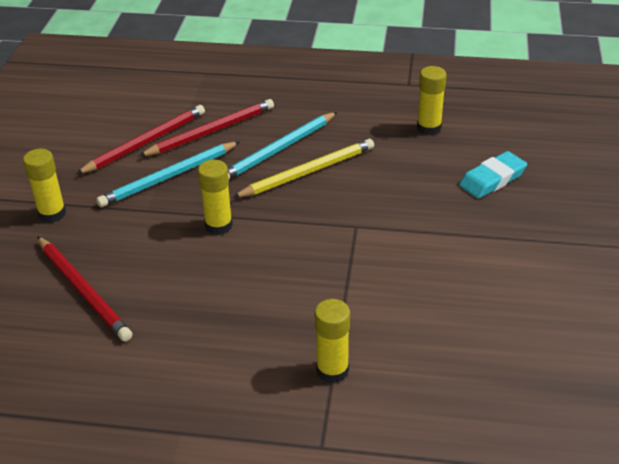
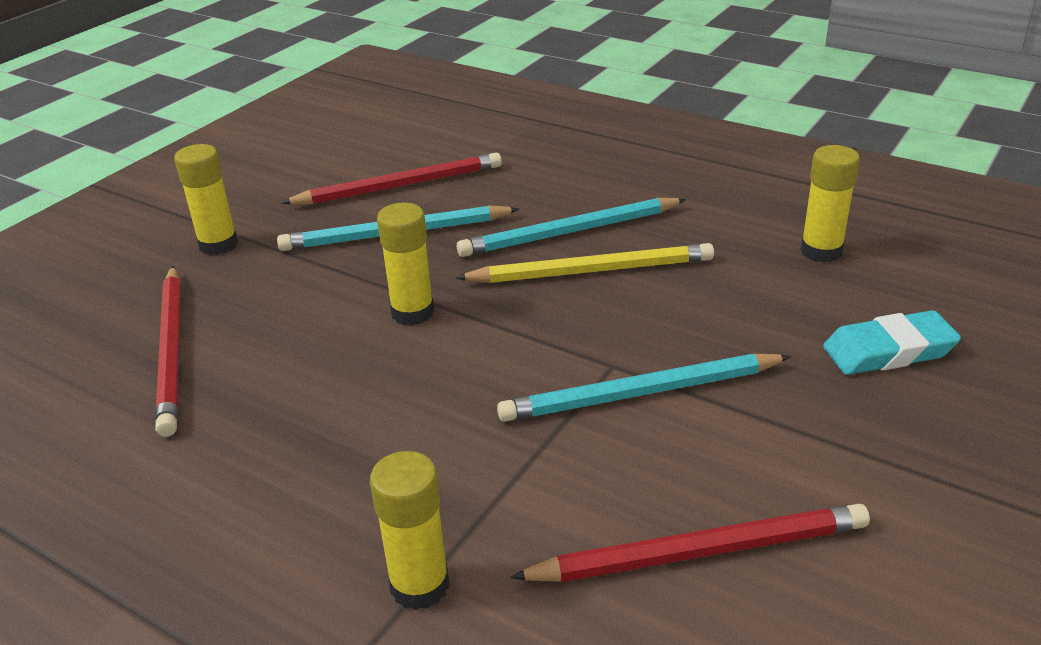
camera: 25 degrees right, 5 degrees down
red pencil [139,99,274,156] -> red pencil moved to [510,504,870,582]
none -> turquoise pencil [497,354,791,422]

